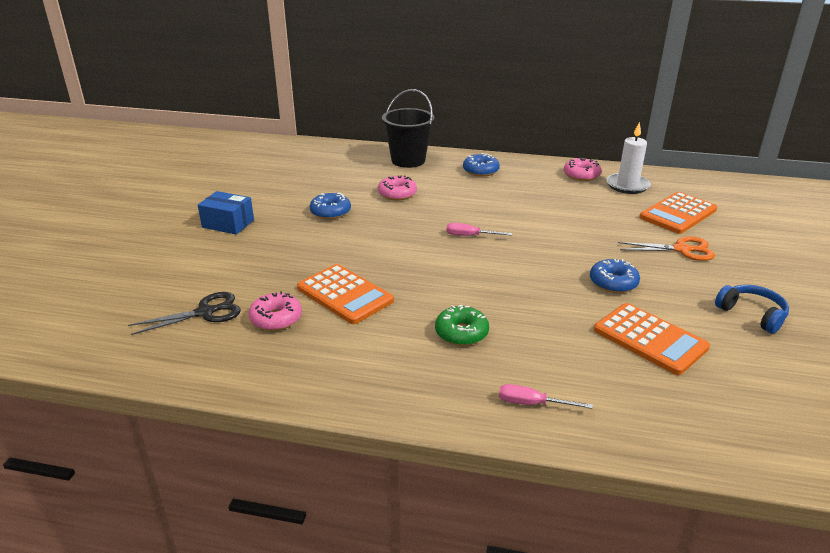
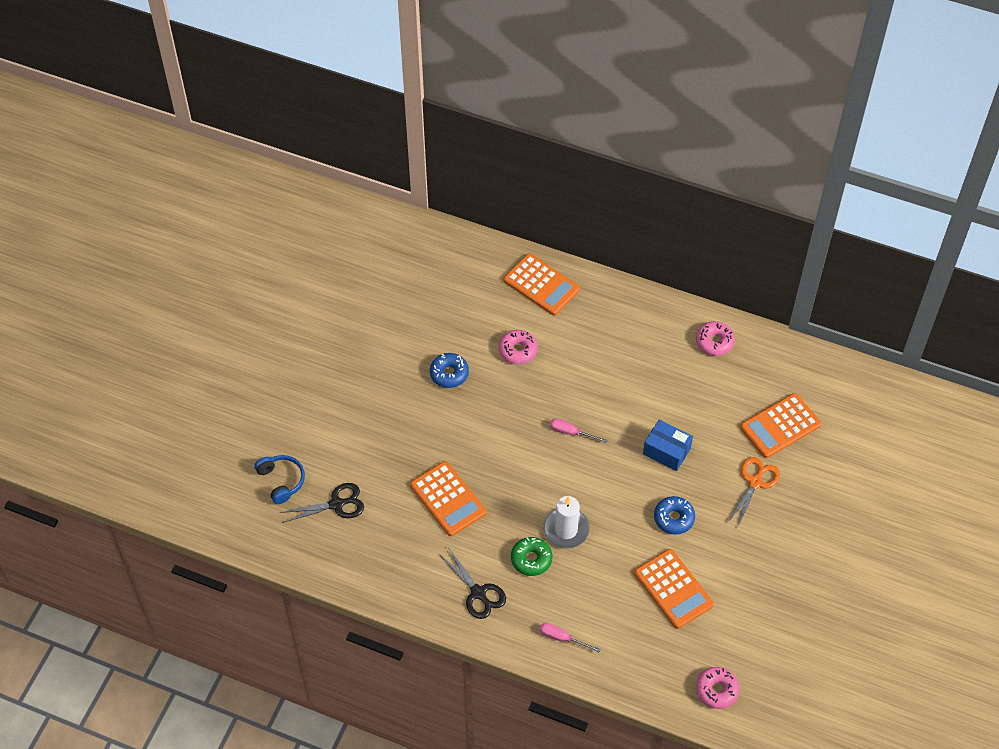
camera: 10 degrees right, 25 degrees up
blue box [198,191,254,235] -> blue box moved to [643,419,693,471]
pink donut [248,291,302,331] -> pink donut moved to [696,667,740,709]
black bucket [382,89,435,168] -> orange calculator [504,253,580,315]
blue donut [463,153,500,177] -> none
white candle [606,122,651,194] -> white candle moved to [543,496,590,549]
orange scissors [618,236,715,261] -> orange scissors turned 75 degrees counterclockwise [727,457,780,528]
blue headphones [715,285,789,334] -> blue headphones moved to [254,455,305,504]
none -> black scissors [439,549,506,619]

